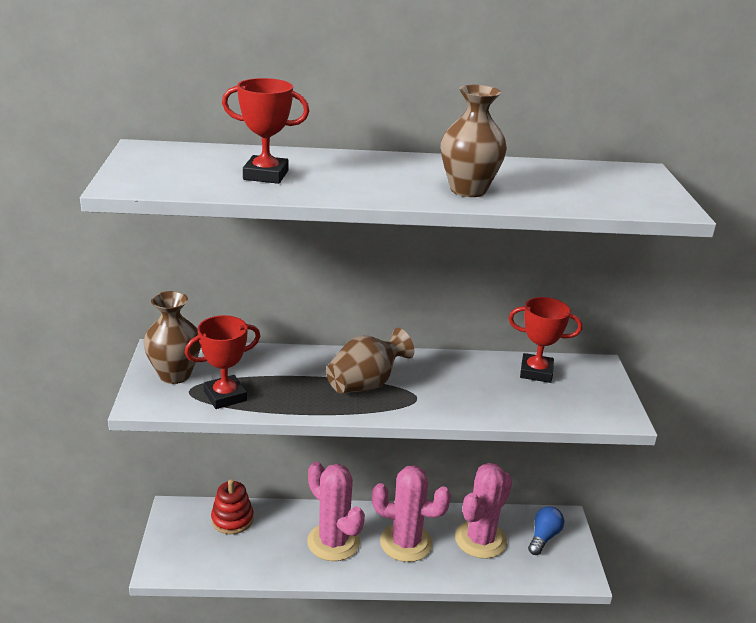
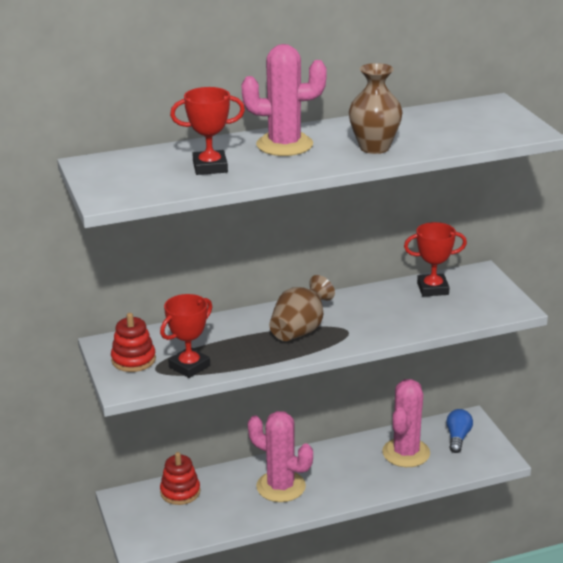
camera: 15 degrees left, 0 degrees up
brown vase [143,291,201,384] -> red stacking toy [111,313,156,372]
pink cactus [372,465,451,562] -> pink cactus moved to [241,44,327,156]

